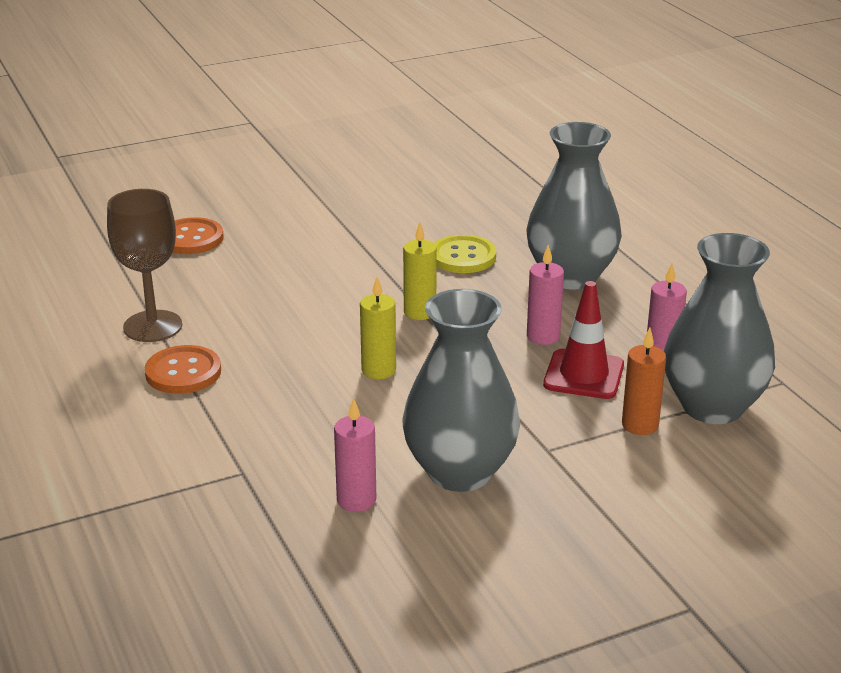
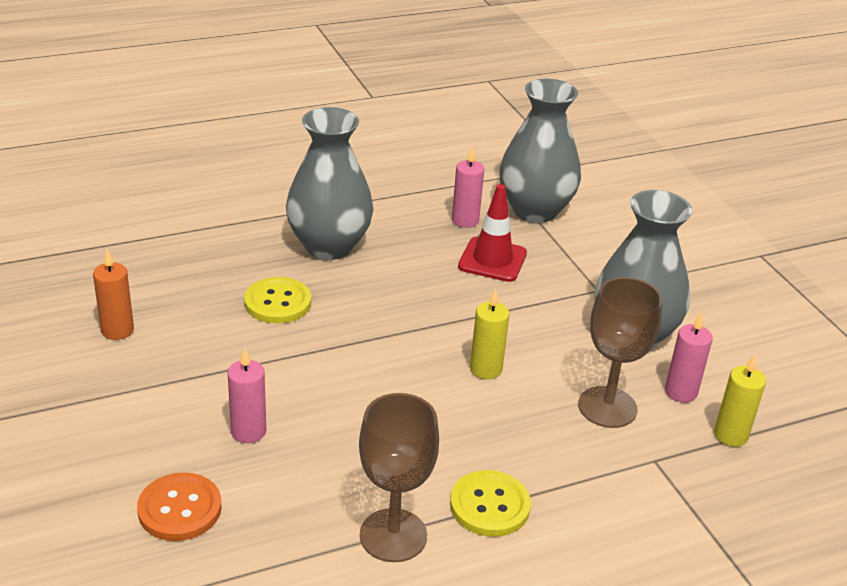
camera: 90 degrees left, 5 degrees up
orange button [145,345,221,394] -> yellow button [450,470,531,537]
yellow candle [403,223,437,320] -> yellow candle moved to [714,354,766,447]
pink candle [527,245,564,345] -> pink candle moved to [227,348,266,443]
orange candle [622,328,666,435] -> orange candle moved to [93,249,134,340]
none -> brown goblet [578,277,662,428]

